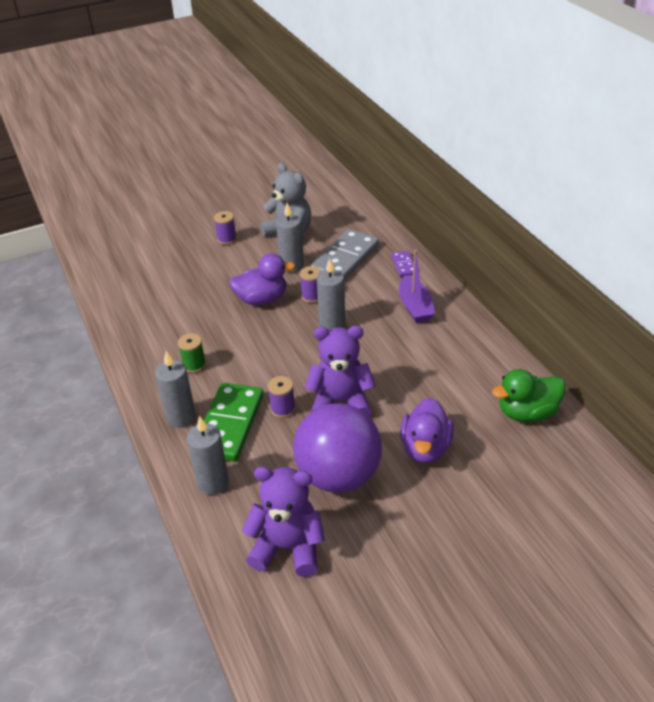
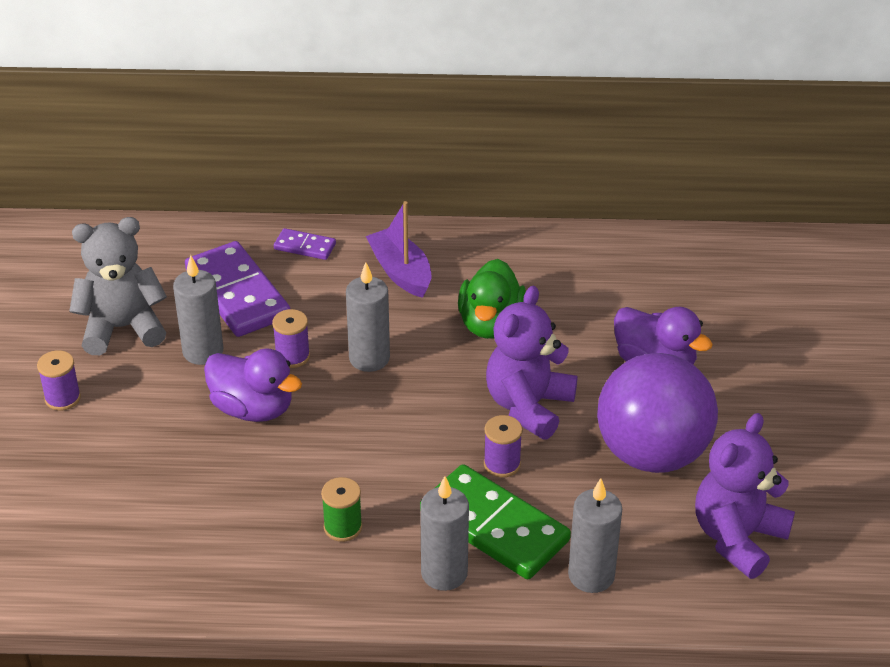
camera: 65 degrees left, 0 degrees up
purple duck [229,253,295,305] -> purple duck turned 105 degrees clockwise [204,349,302,422]
grey domino [311,229,379,280] -> purple domino [185,241,290,337]
purple boat [399,250,435,323] -> purple boat turned 135 degrees counterclockwise [366,201,431,298]
green duck [492,369,566,422] -> green duck moved to [458,259,526,339]

